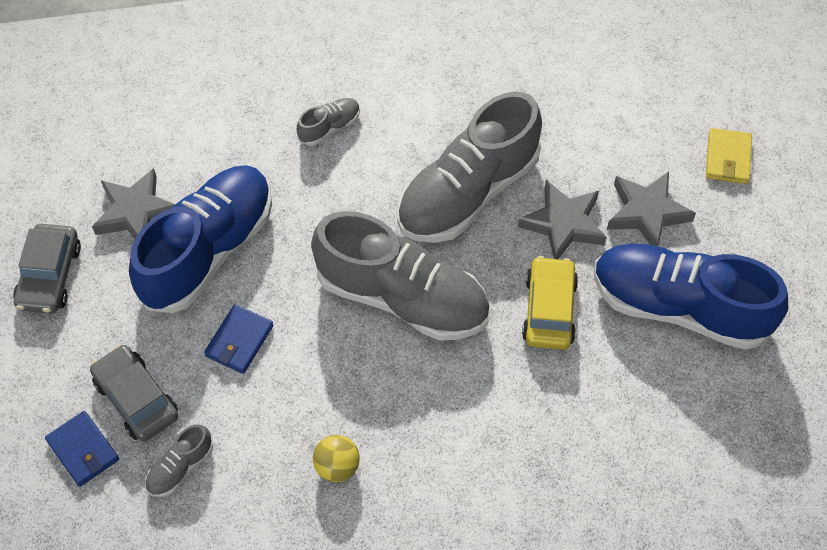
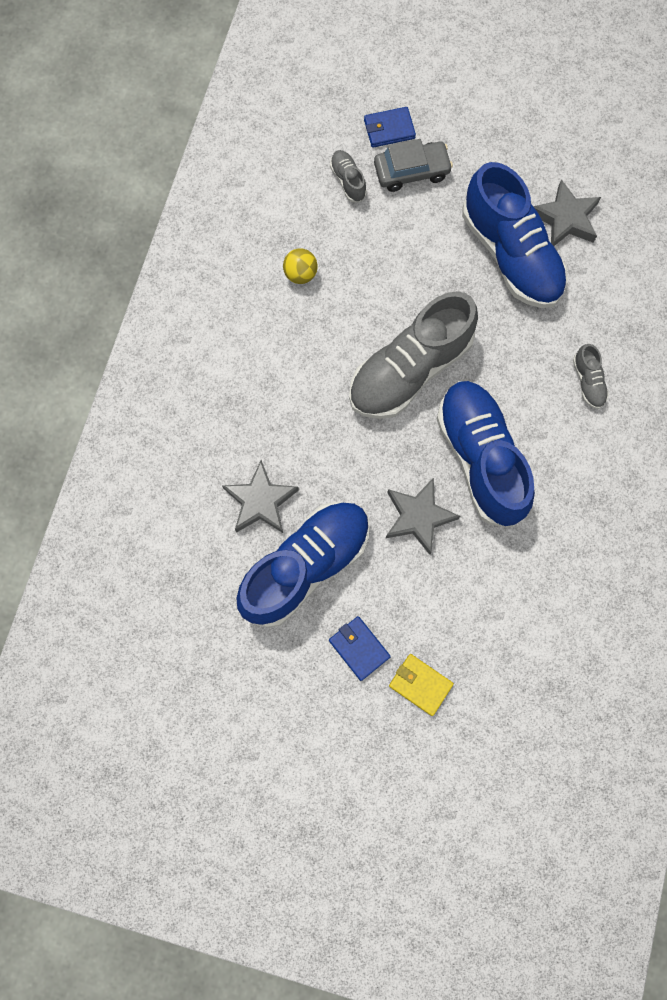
camera: 115 degrees right, 15 degrees up
grey car [13,224,81,314] -> none
blue wallet [204,304,273,374] -> blue wallet moved to [329,616,391,681]
grey shoe [397,92,542,243] -> blue shoe [437,381,535,527]
yellow car [522,256,578,350] -> none
grey star [607,171,696,246] -> grey star moved to [222,460,299,533]

